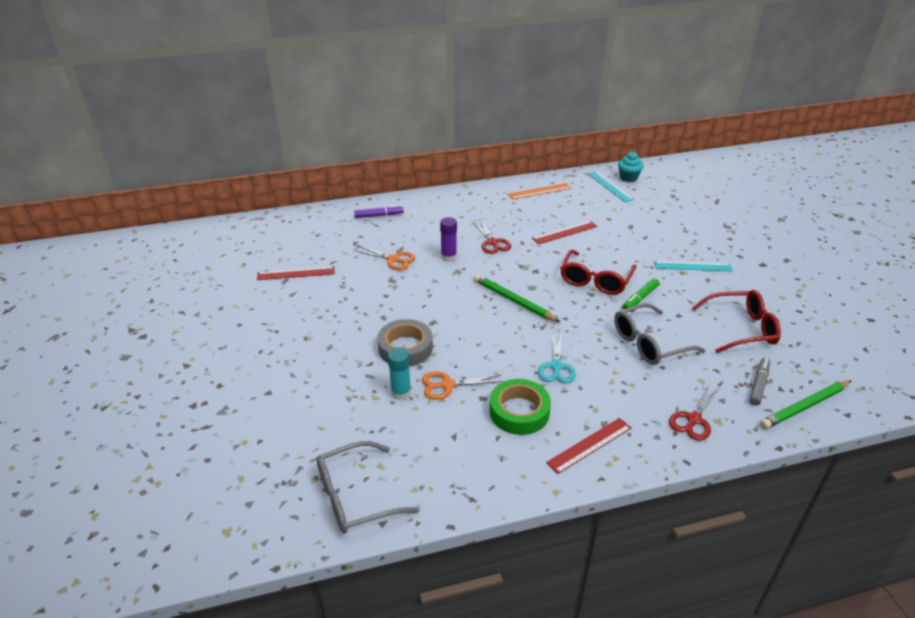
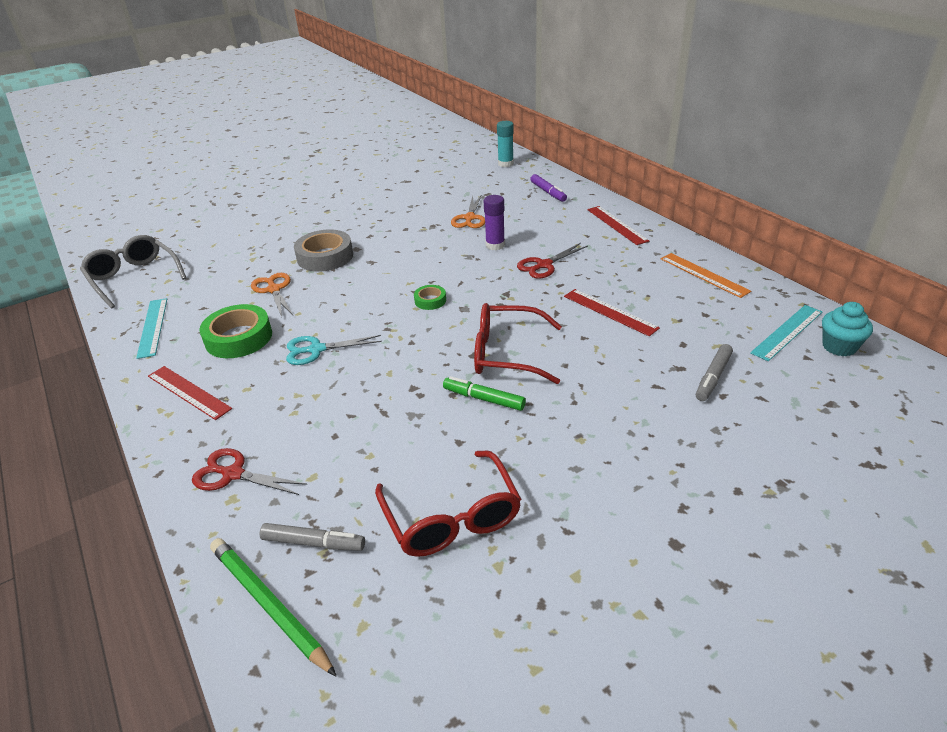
camera: 75 degrees right, 0 degrees up
red ruler [257,266,335,280] -> red ruler moved to [587,206,649,245]
turquoise glue stick [388,347,411,400] -> turquoise glue stick moved to [497,121,514,167]
green pencil [474,274,560,322] -> green tape [414,285,446,310]
grey glasses [614,303,705,365] -> none
turquoise ruler [654,261,733,272] -> turquoise ruler moved to [136,298,167,359]
none -> grey marker [696,344,733,401]

